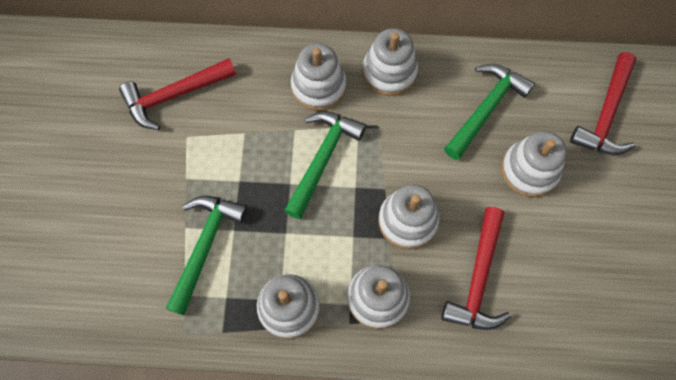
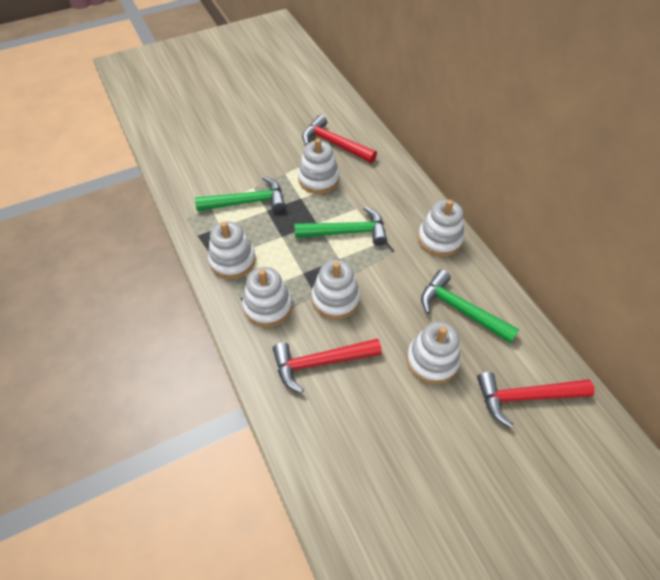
camera: 60 degrees right, 15 degrees down
white stacking toy [291,43,347,111] -> white stacking toy moved to [298,138,339,194]
green hammer [444,64,535,160] -> green hammer turned 150 degrees counterclockwise [421,270,519,343]

